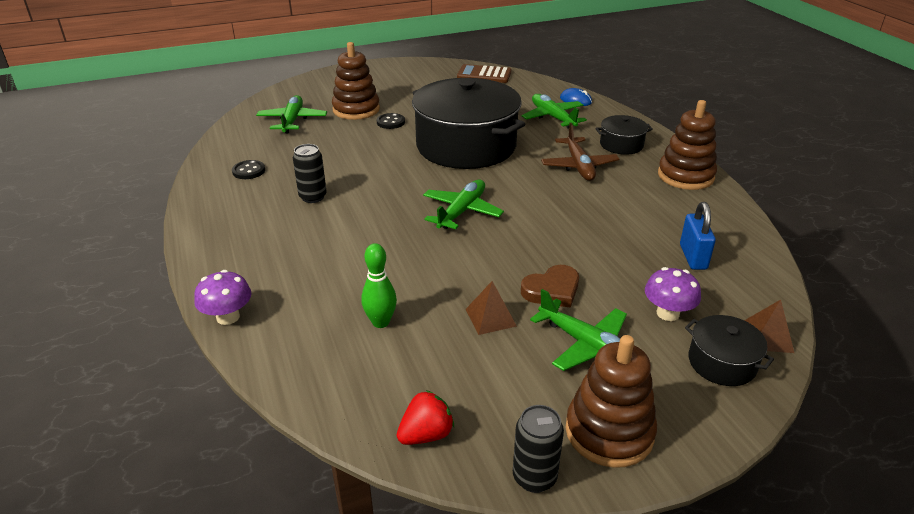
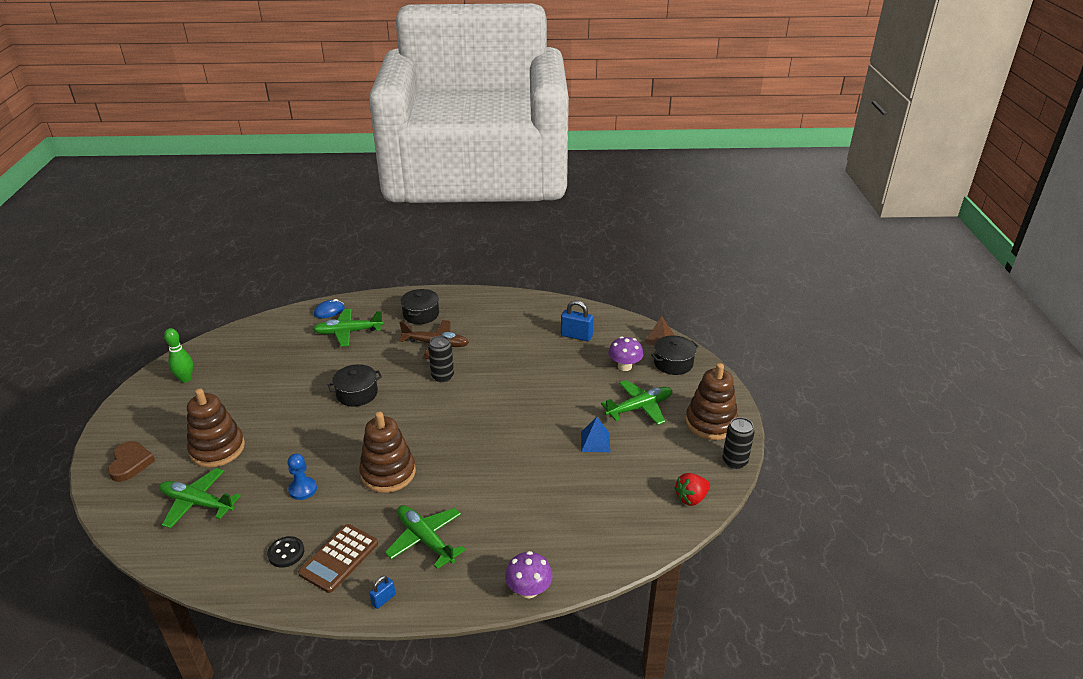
camera: 70 degrees left, 0 degrees up
black can [293,144,327,203] -> black can moved to [428,336,454,382]
green bowling pin [361,243,397,328] -> green bowling pin moved to [164,328,193,382]
black button [377,113,405,129] -> none
red strawberry [397,390,454,445] -> red strawberry turned 105 degrees counterclockwise [674,473,710,506]
black pot [412,78,525,169] -> black pot [328,364,382,407], size x0.43
green plane [423,180,504,229] -> green plane moved to [385,505,466,569]
brown calculator [457,64,511,83] -> brown calculator moved to [298,524,378,593]
brown pyramid [465,281,517,335] -> blue pyramid [581,417,610,452]
brown heart [521,265,579,308] -> brown heart moved to [108,441,155,482]
brown stacking toy [658,100,717,190] -> brown stacking toy moved to [359,412,416,493]
none -> blue pawn [287,454,317,500]
none -> blue padlock [369,576,396,609]

